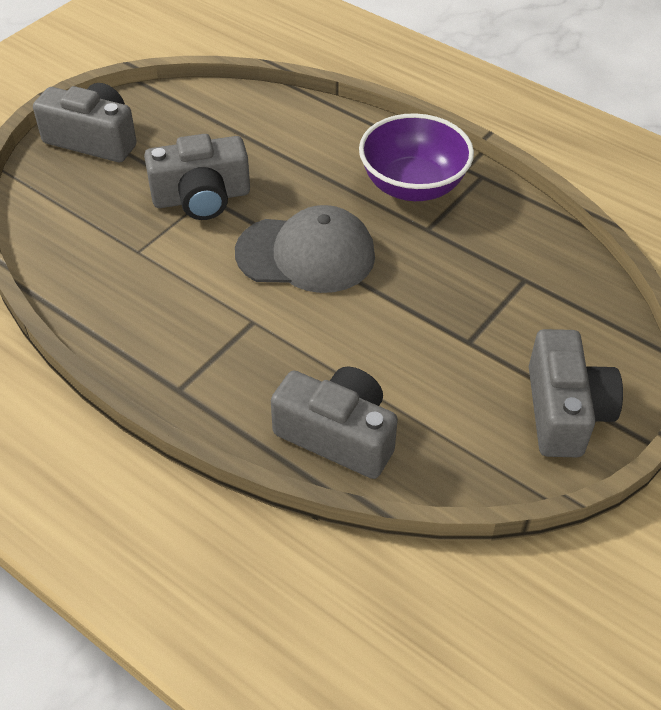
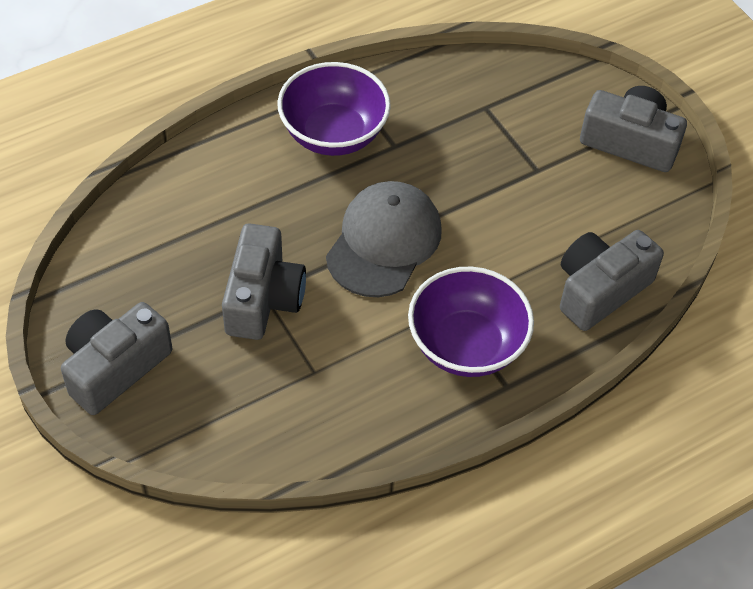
camera: 70 degrees left, 5 degrees up
none -> purple bowl [408,267,534,377]

